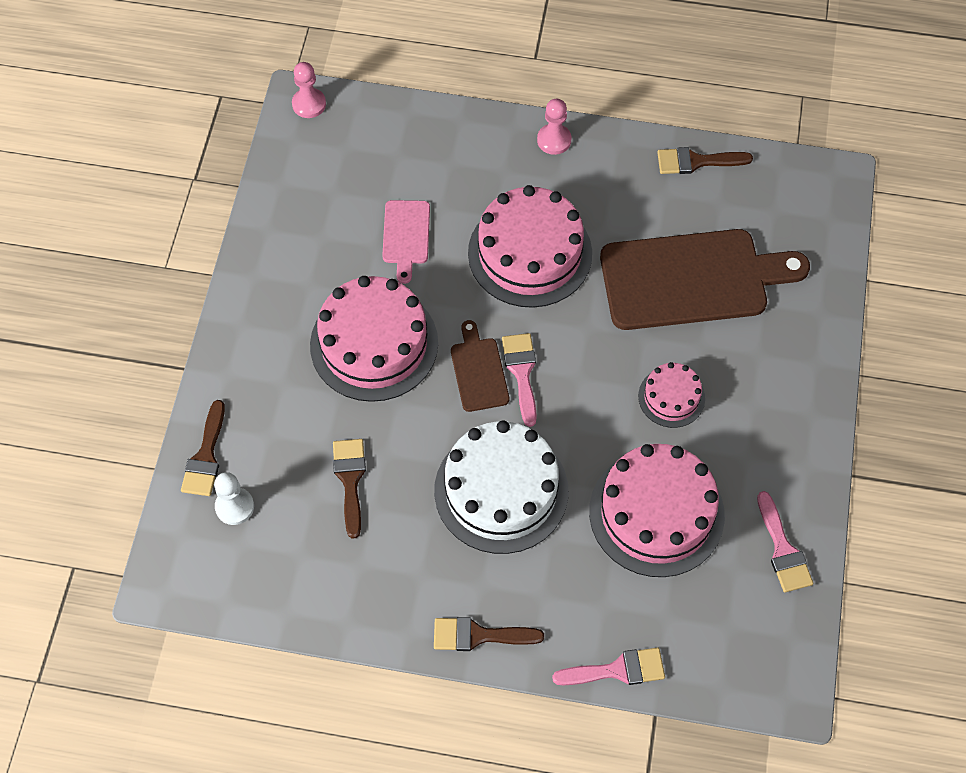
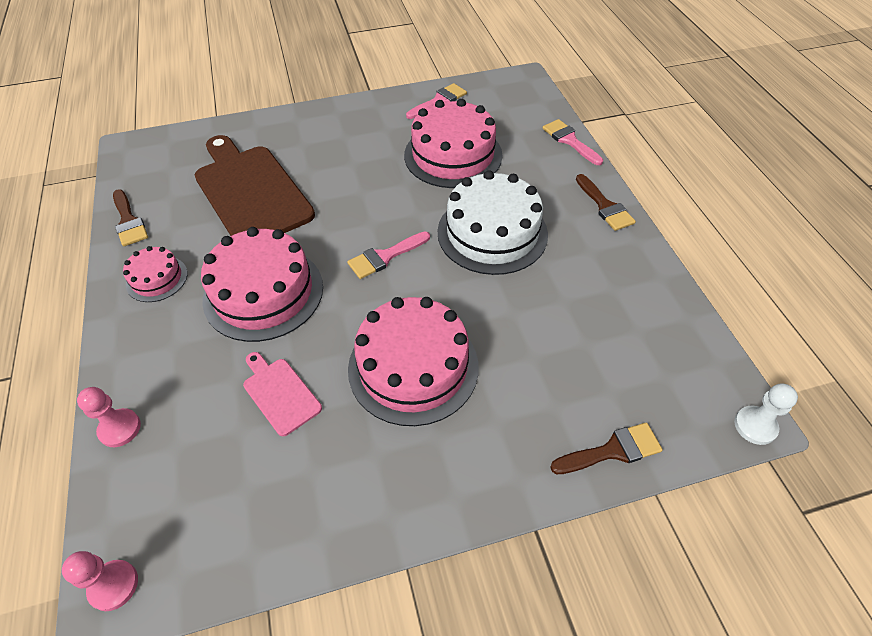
camera: 115 degrees left, 10 degrees down
white pawn [214,472,254,525] -> white pawn moved to [734,383,798,445]
brown brush [333,439,366,539] -> none
pink cutting board [382,200,430,284] -> pink cutting board turned 105 degrees counterclockwise [243,352,322,436]
brown cutting board [451,320,509,412] -> none
pink pawn [537,99,571,155] -> pink pawn moved to [77,387,141,447]
pink cake [638,362,705,428] -> pink cake moved to [123,246,188,302]

